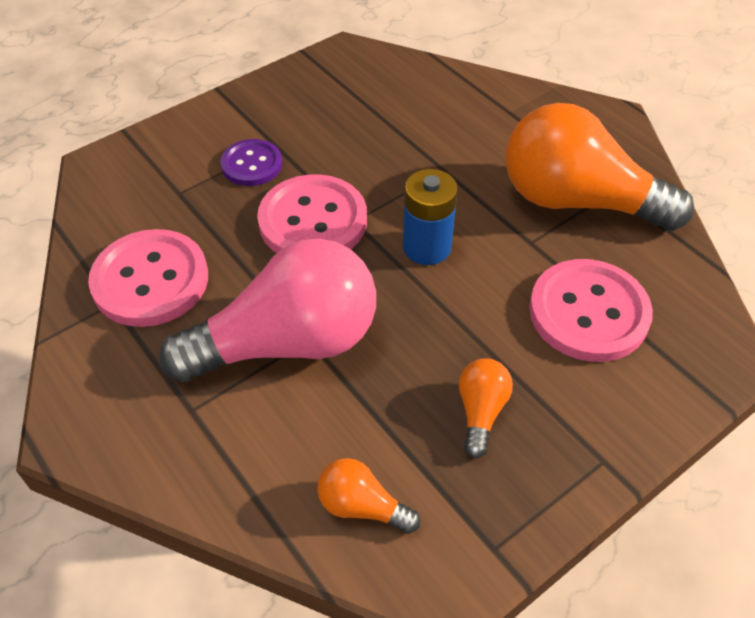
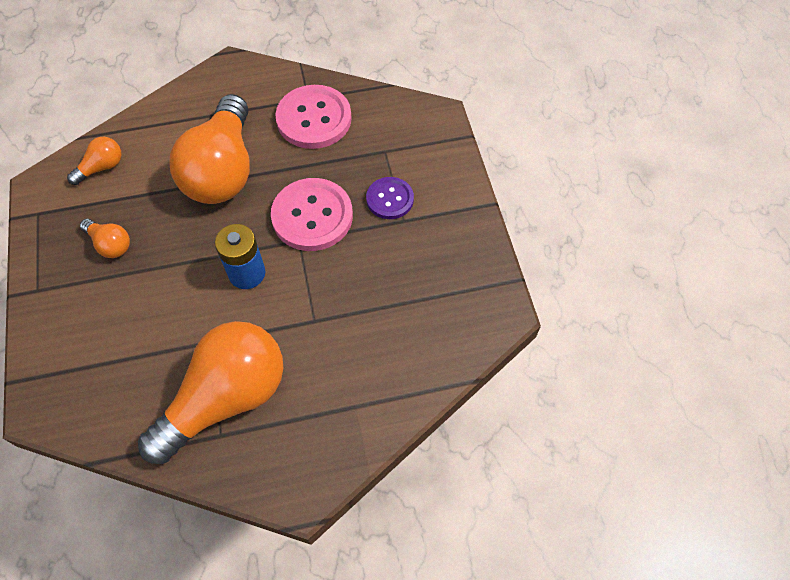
camera: 115 degrees right, 10 degrees up
pink light bulb [159,239,376,382] -> orange light bulb [169,94,250,204]
pink button [529,259,653,362] -> none

